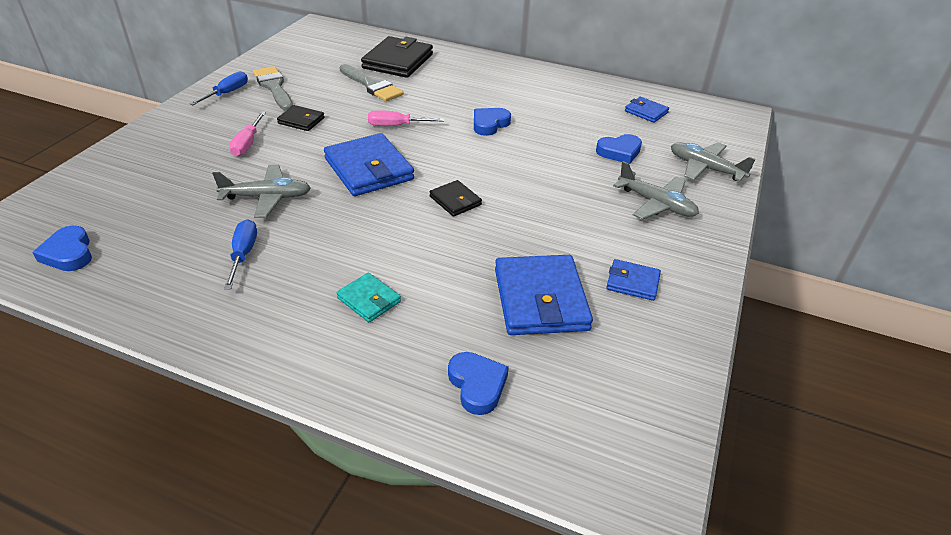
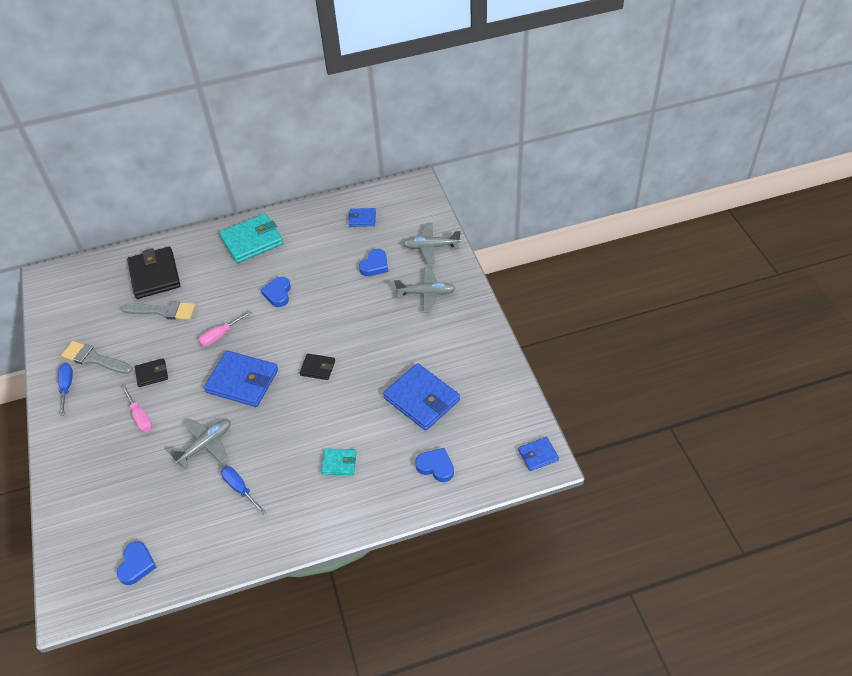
camera: 35 degrees left, 10 degrees up
blue heart [32,226,92,271] -> blue heart turned 105 degrees counterclockwise [117,541,157,585]
blue wallet [606,259,661,301] -> blue wallet moved to [518,437,559,471]
none -> turquoise wallet [219,213,283,263]

